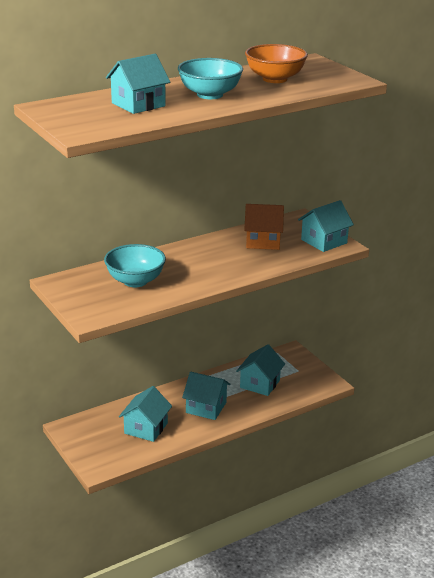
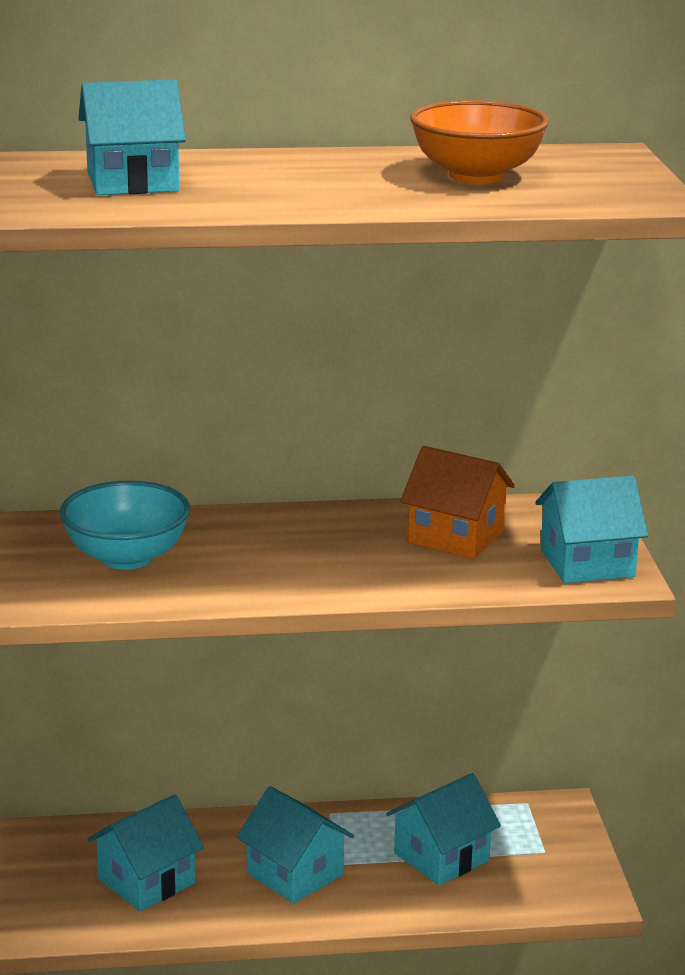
camera: 25 degrees right, 5 degrees down
turquoise bowl [178,58,243,99] -> none

